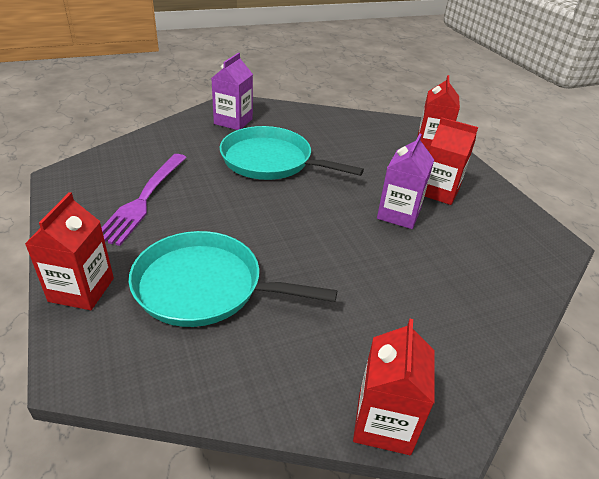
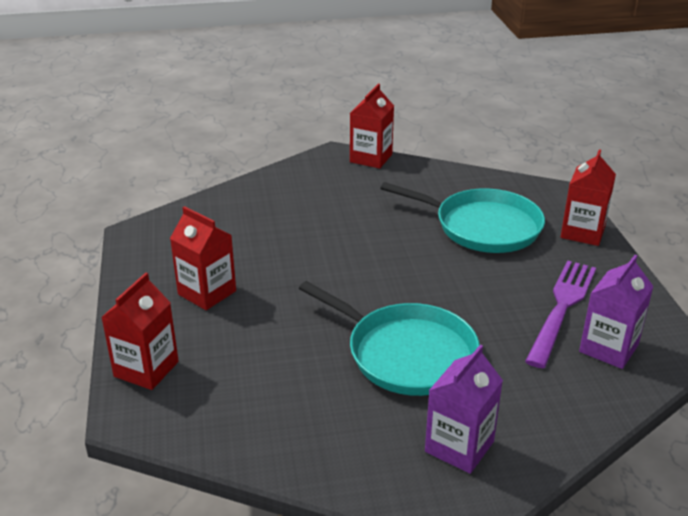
camera: 165 degrees left, 5 degrees down
purple carton [377,134,434,229] -> purple carton moved to [579,255,654,369]

